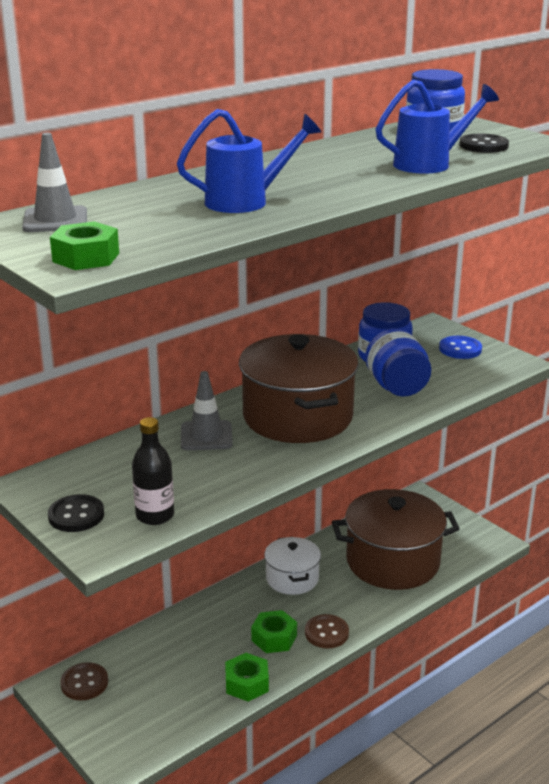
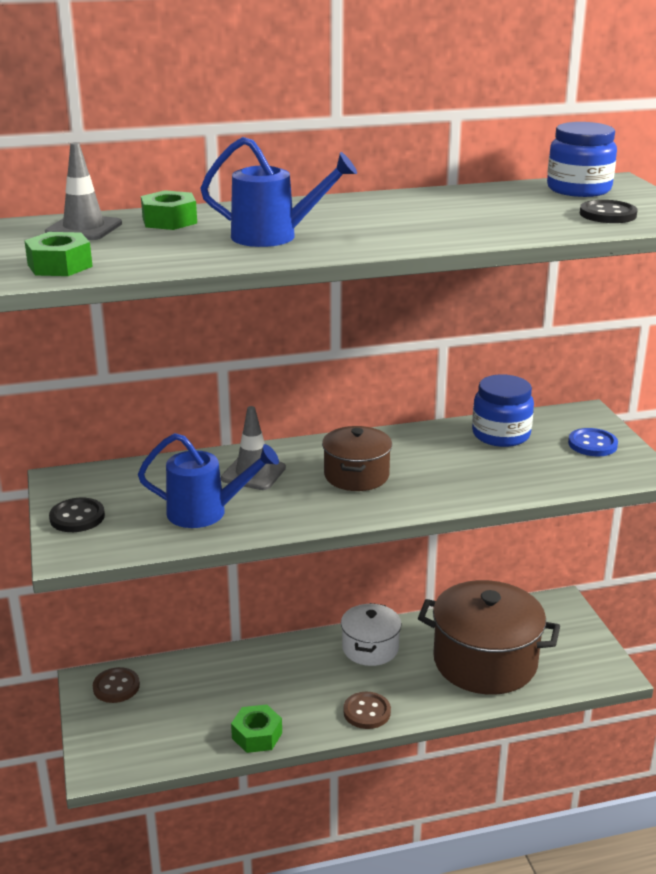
camera: 25 degrees right, 0 degrees up
black bottle [132,417,174,525] -> none
brown pot [239,334,359,443] -> brown pot [322,426,392,491], size x0.56
green nut [251,610,297,653] -> green nut moved to [141,190,197,230]
blue jar [365,328,431,397] -> none
blue watering can [376,80,499,174] -> blue watering can moved to [138,433,279,528]

